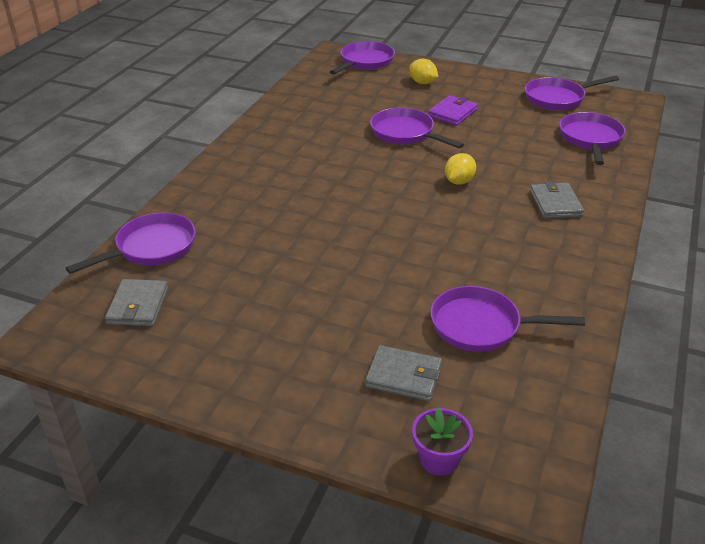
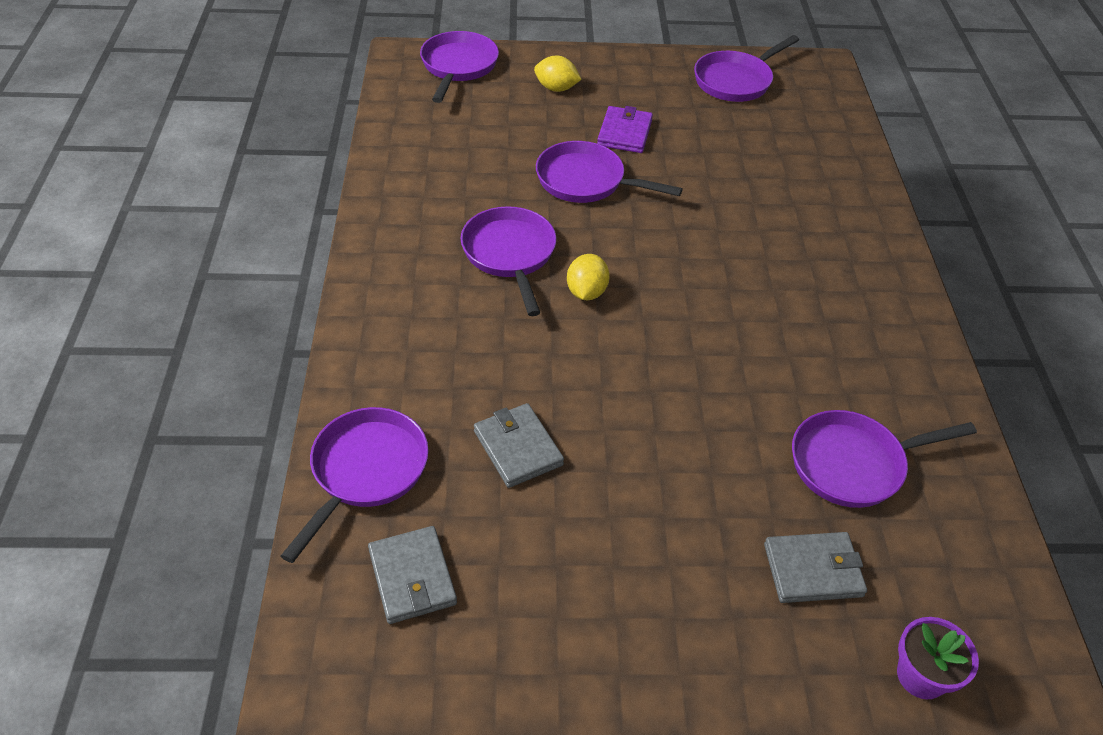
camera: 25 degrees left, 10 degrees up
yellow lemon [445,153,476,185] -> yellow lemon moved to [567,254,610,300]
grey wallet [530,181,584,219] -> grey wallet moved to [474,403,564,488]
purple pan [559,112,626,165] -> purple pan moved to [460,206,556,316]

